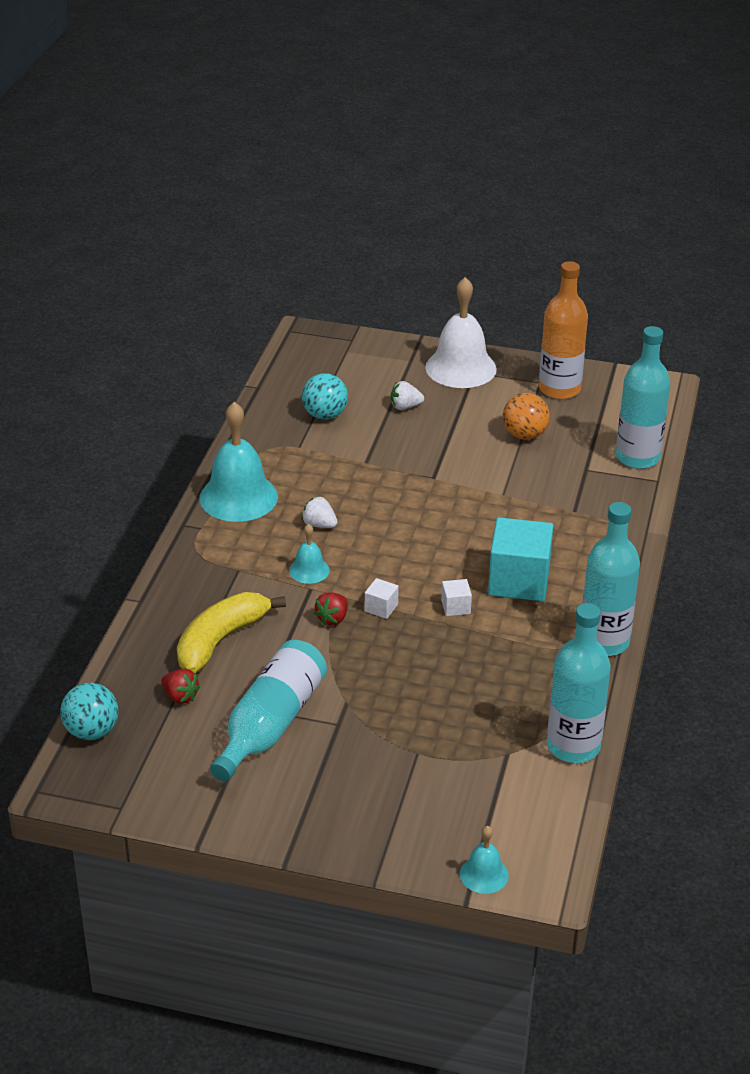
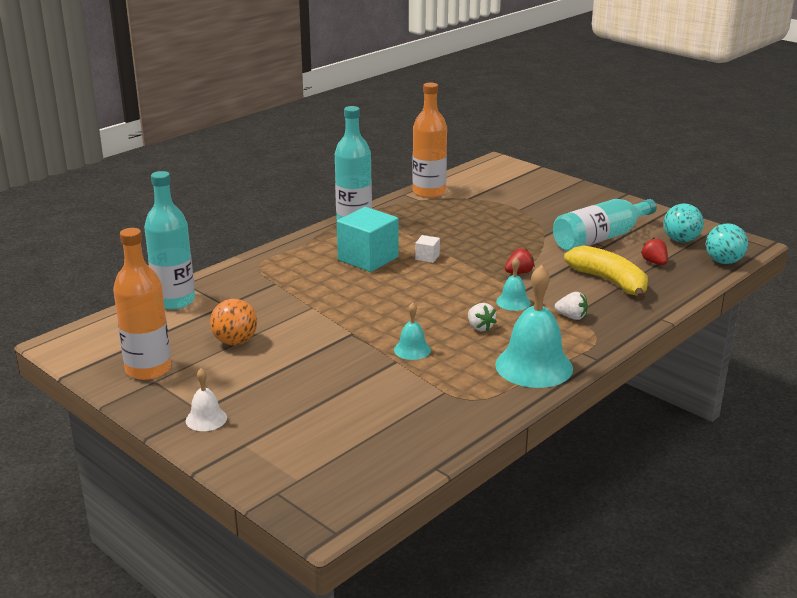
camera: 150 degrees left, 10 degrees down
yellow banana [177,592,286,673] -> yellow banana turned 105 degrees counterclockwise [564,245,648,300]
turquoise ball [302,373,348,419] -> turquoise ball moved to [663,203,704,243]
white cube [365,578,399,619] -> none
white strawberry [391,381,424,410] -> white strawberry moved to [555,292,588,320]
white bell [425,277,497,388] -> white bell [186,368,227,431], size x0.49
turquoise bell [460,826,509,894] -> turquoise bell moved to [394,302,431,360]
turquoise bottle [547,603,611,763] -> orange bottle [412,83,447,198]

